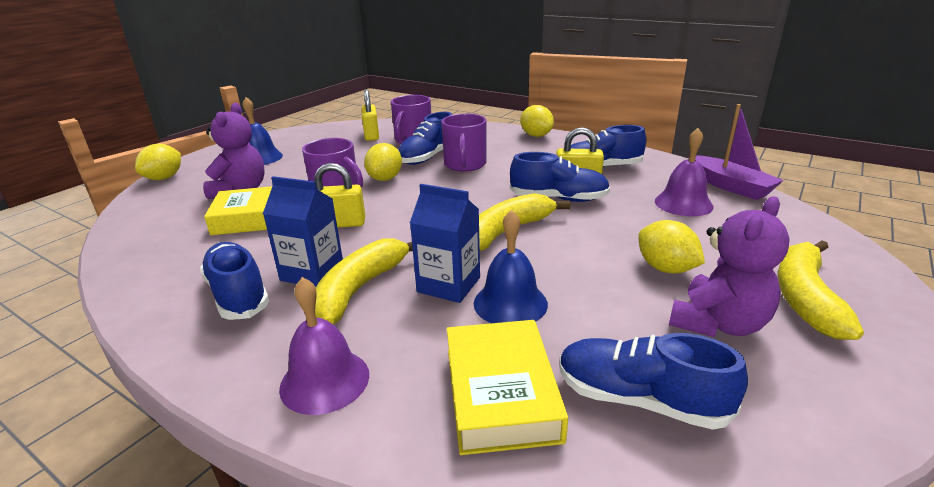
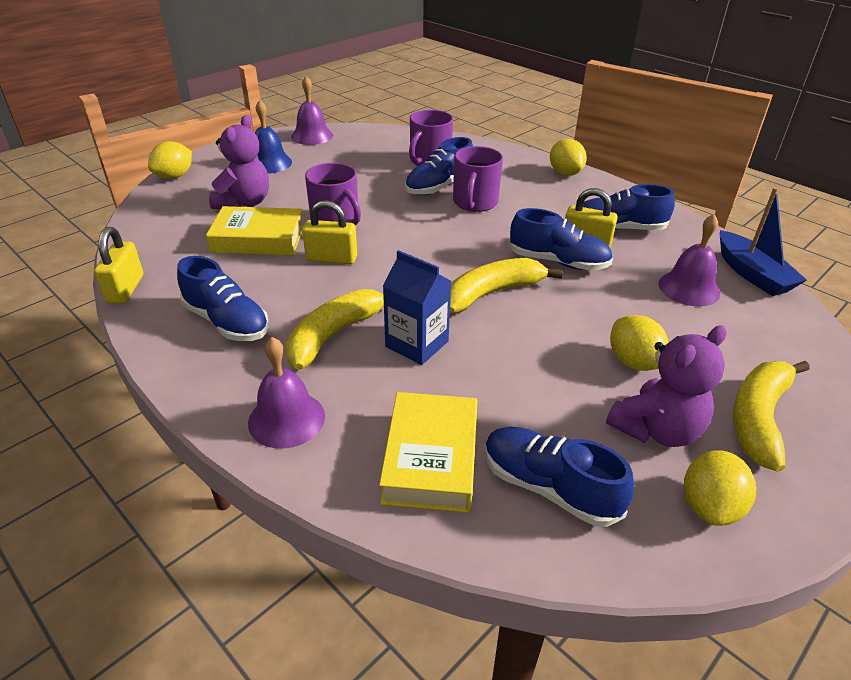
camera: 10 degrees right, 10 degrees up
blue shoe [200,242,269,320] -> blue shoe turned 150 degrees clockwise [177,256,269,341]
blue carton [263,176,343,287] -> none
yellow padlock [361,90,379,141] -> yellow padlock moved to [94,227,143,304]
yellow lemon [364,143,402,181] -> yellow lemon moved to [684,450,756,526]
blue bell [474,210,548,323] -> none
purple boat [695,104,784,200] -> blue boat [720,187,807,296]
none -> purple bell [291,76,333,145]

